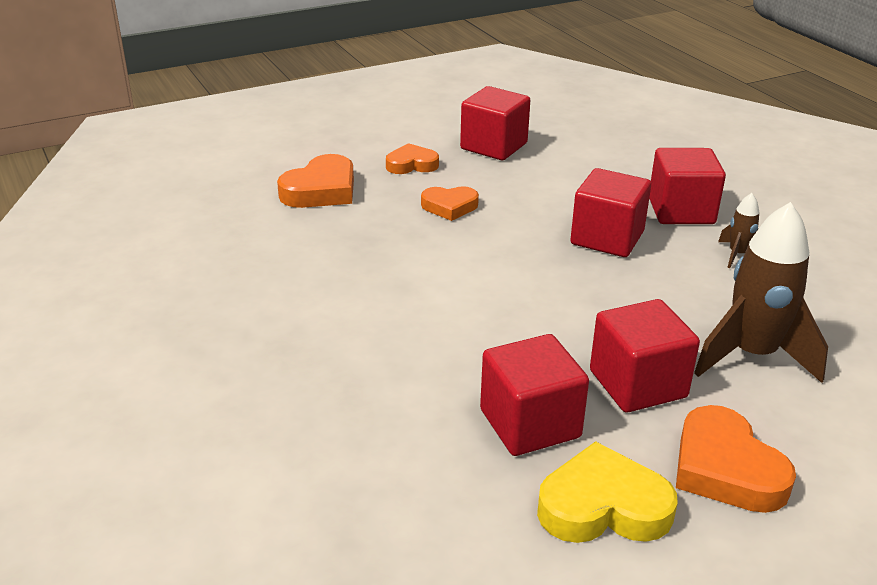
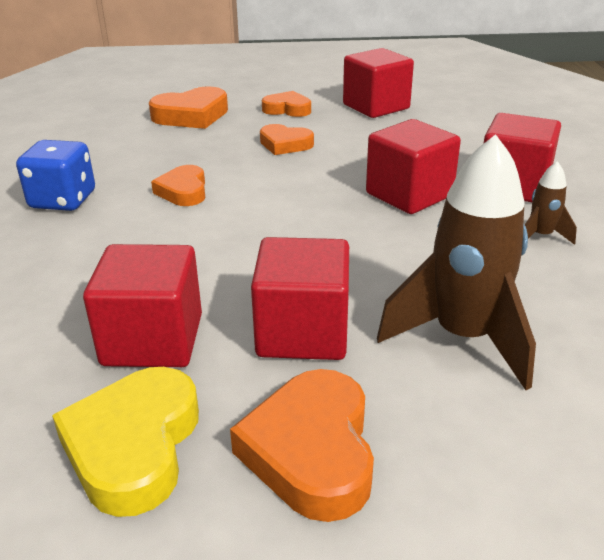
camera: 25 degrees right, 0 degrees up
yellow heart [537,441,678,543] -> yellow heart turned 105 degrees counterclockwise [52,367,199,517]
none -> blue dice [16,140,95,211]
none -> orange heart [151,165,205,206]

